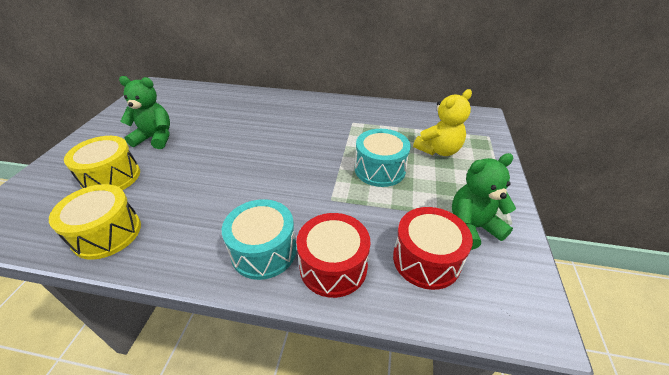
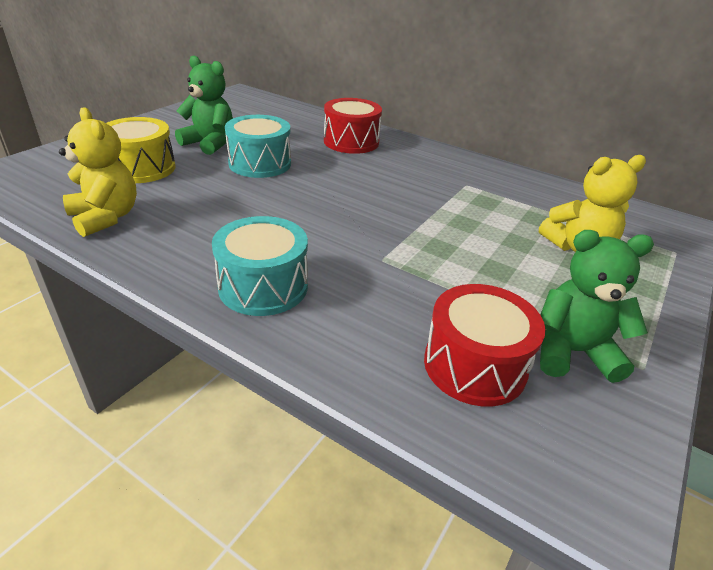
camera: 20 degrees right, 5 degrees down
yellow drum [49,184,141,260] -> yellow teddy bear [59,107,137,237]
red drum [296,213,370,298] -> red drum moved to [324,98,382,154]
turquoise drum [355,129,411,187] -> turquoise drum moved to [225,115,291,178]

